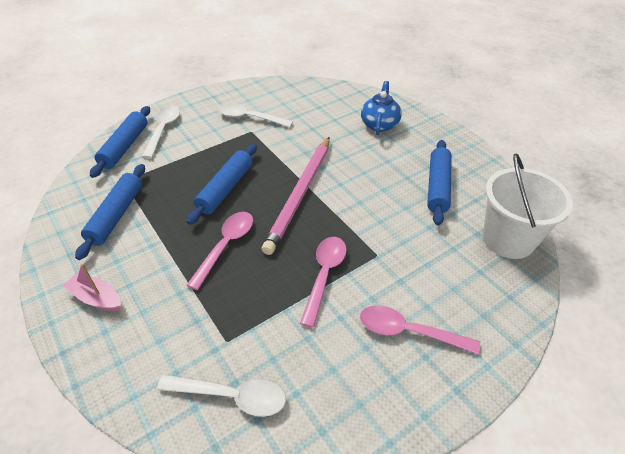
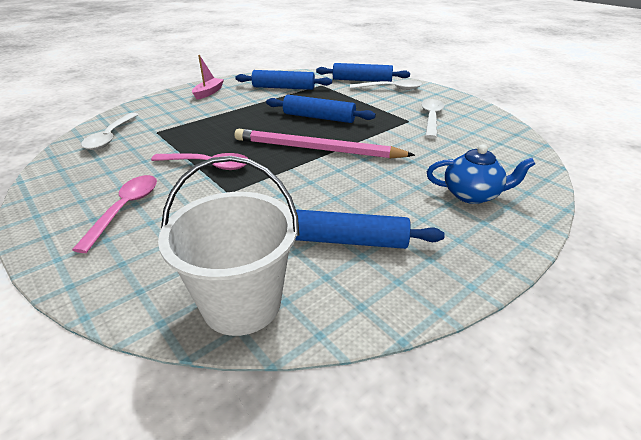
camera: 85 degrees right, 10 degrees down
pink spoon [186,212,253,290] -> none

